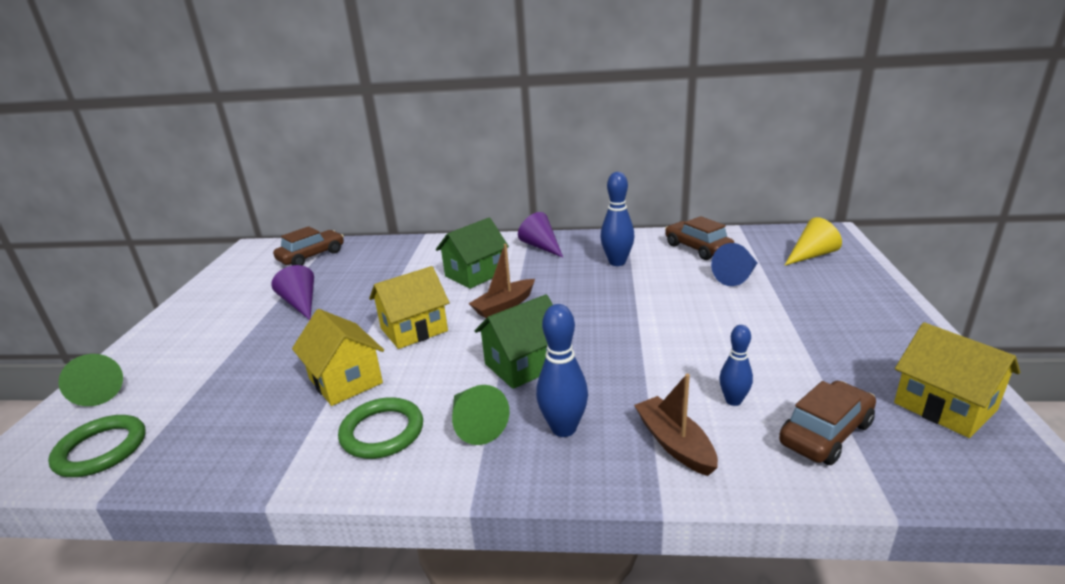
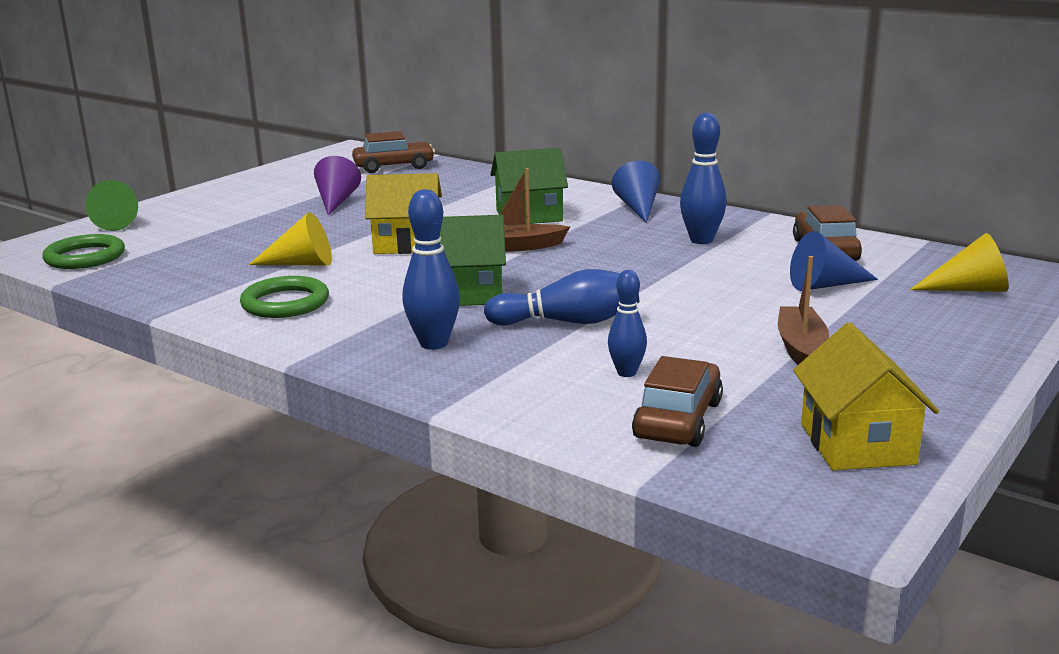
camera: 30 degrees right, 5 degrees down
yellow house [292,309,384,406] -> yellow cone [249,212,332,265]
green cone [452,385,509,445] -> none
purple cone [518,212,563,258] -> blue cone [612,161,660,223]
brown boat [634,374,718,476] -> brown boat moved to [778,256,829,365]
brown car [779,381,876,465] -> brown car turned 60 degrees counterclockwise [632,356,723,447]
none -> blue bowling pin [484,269,639,326]

